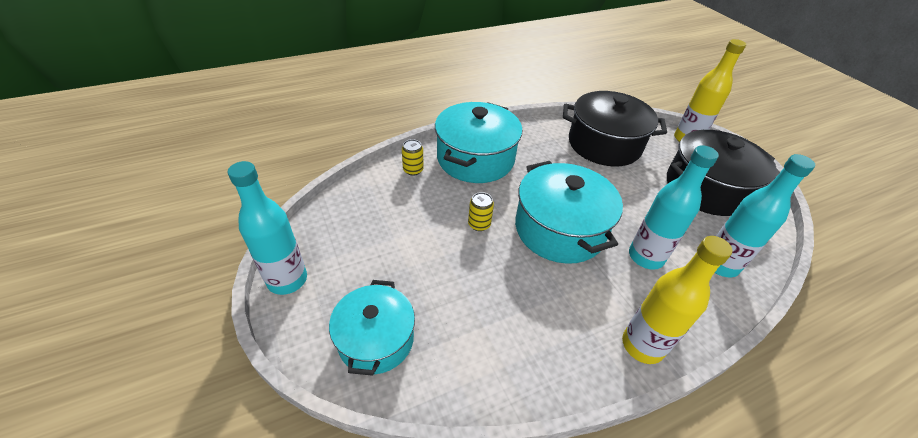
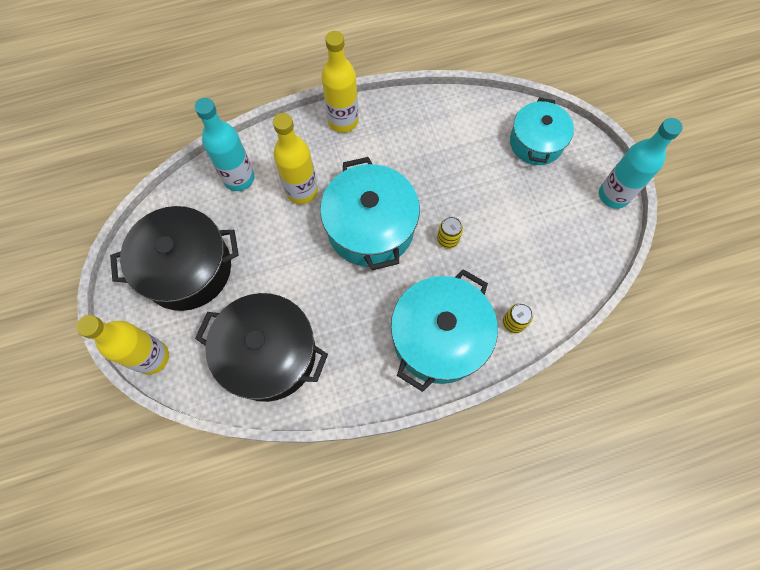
camera: 170 degrees left, 25 degrees up
turquoise bottle [629,145,719,270] -> yellow bottle [273,113,318,205]

